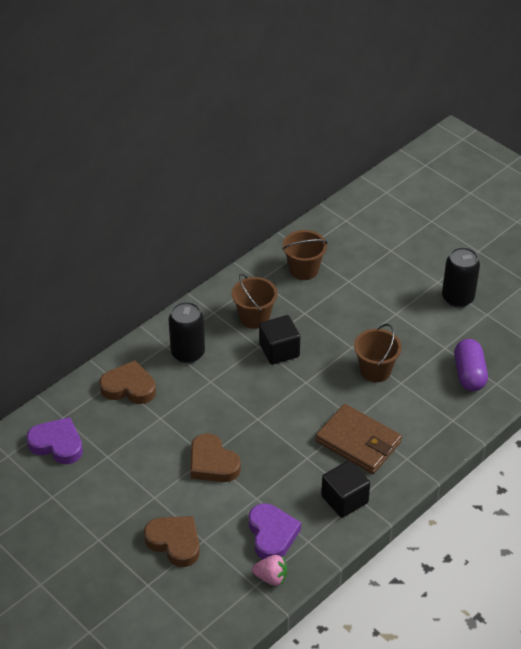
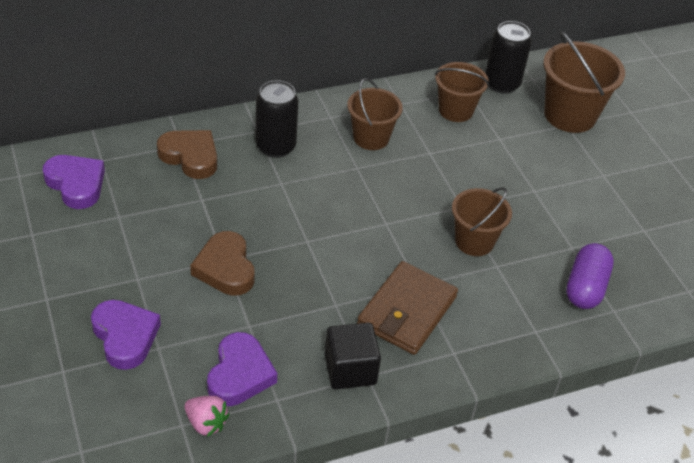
camera: 20 degrees right, 0 degrees up
brown heart [144,516,200,567] -> purple heart [91,300,161,370]
black cube [259,315,300,365] -> none
brown wallet [316,404,402,474] -> brown wallet turned 60 degrees clockwise [357,261,458,355]
black can [442,247,480,308] -> black can moved to [485,21,532,94]
none -> brown bucket [543,31,625,133]

